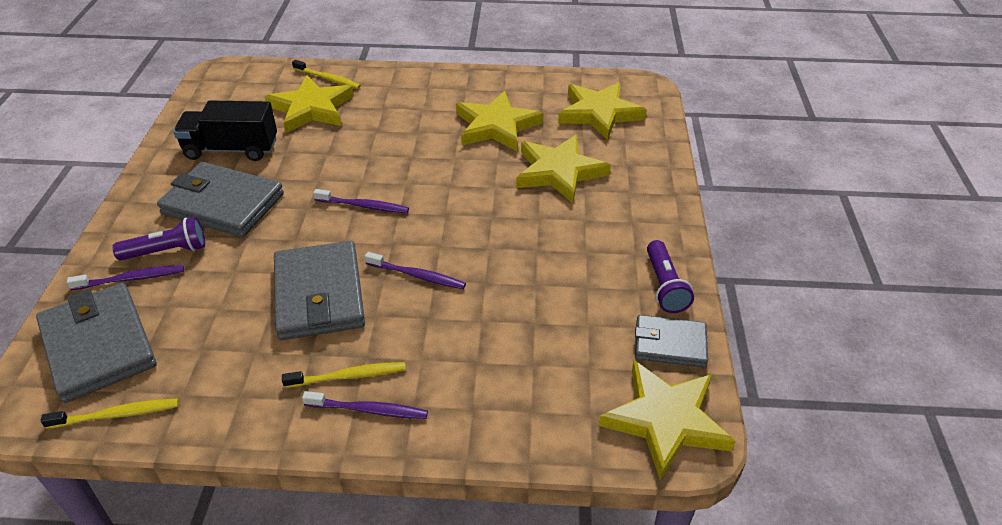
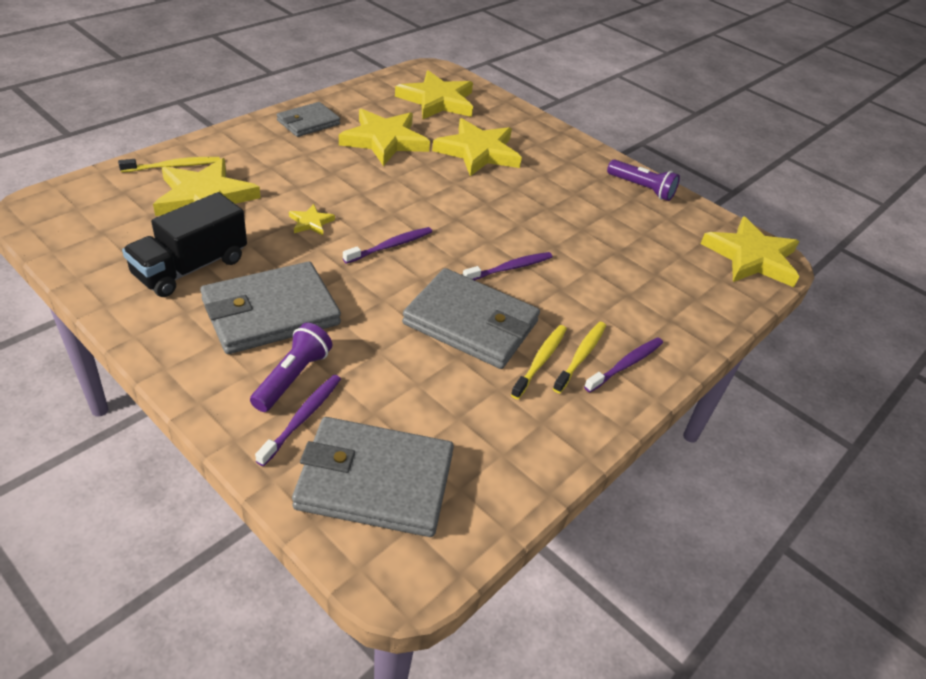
camera: 55 degrees left, 0 degrees up
yellow toothbrush [40,399,179,429] -> yellow toothbrush moved to [511,325,567,399]
grey wallet [635,315,708,367] -> grey wallet moved to [277,102,340,137]
none -> yellow star [289,204,335,235]

